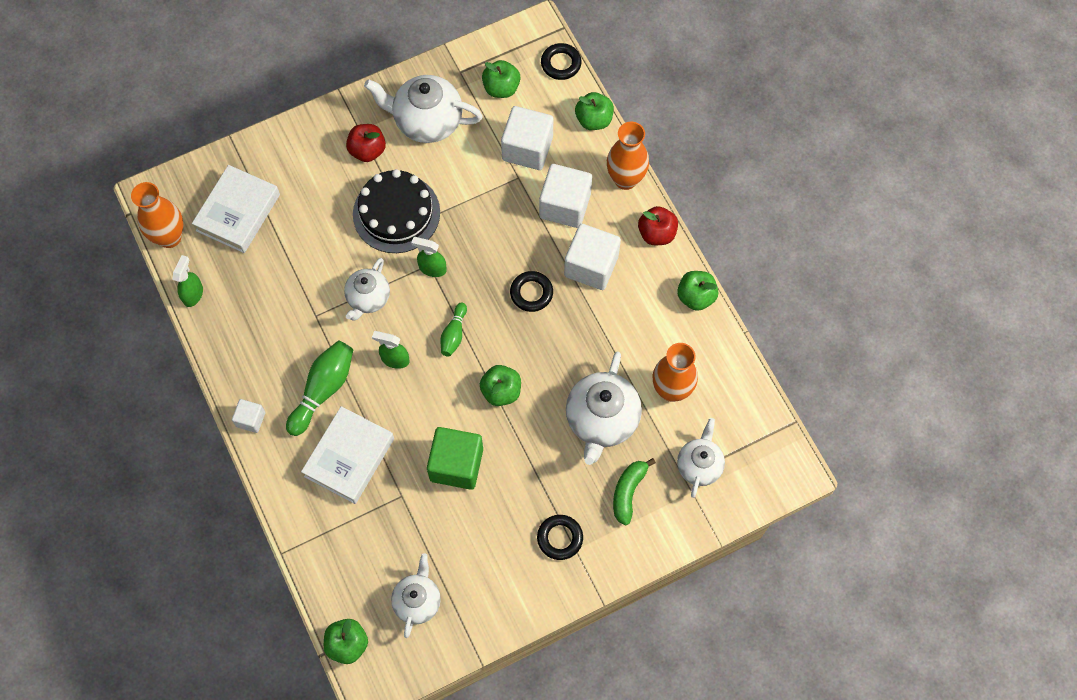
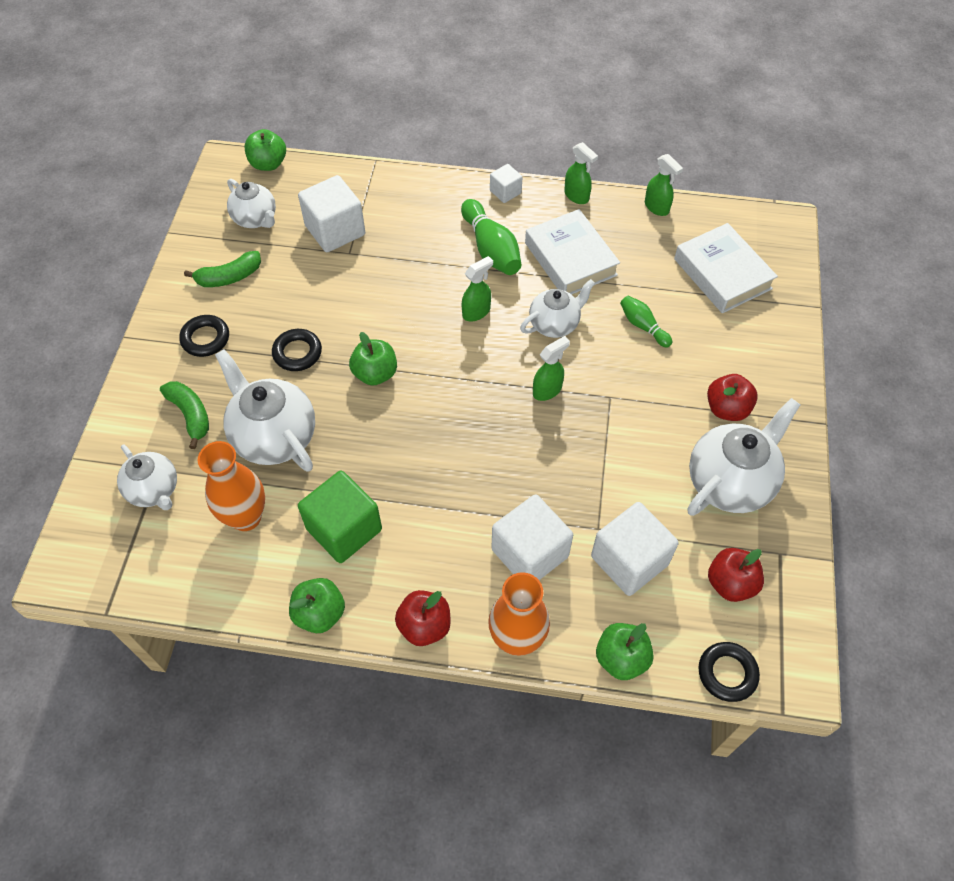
camera: 125 degrees right, 10 degrees down
orange vase [131,182,183,248] -> none
white book [301,406,394,504] -> white book moved to [525,209,620,295]
white teapot [344,258,390,321] -> white teapot turned 90 degrees clockwise [520,279,595,338]
black cake [353,169,440,253] -> none
green cube [427,427,483,490] -> green cube moved to [298,471,382,563]
green bowling pin [441,302,467,357] -> green bowling pin moved to [620,296,672,348]
green apple [482,60,520,98] -> red apple [708,548,764,602]
black ring [510,271,553,312] -> black ring moved to [272,329,322,371]
white cube [564,224,621,290] -> white cube moved to [298,175,365,252]
none -> green banana [184,251,261,287]
none -> green spray bottle [564,142,598,204]

